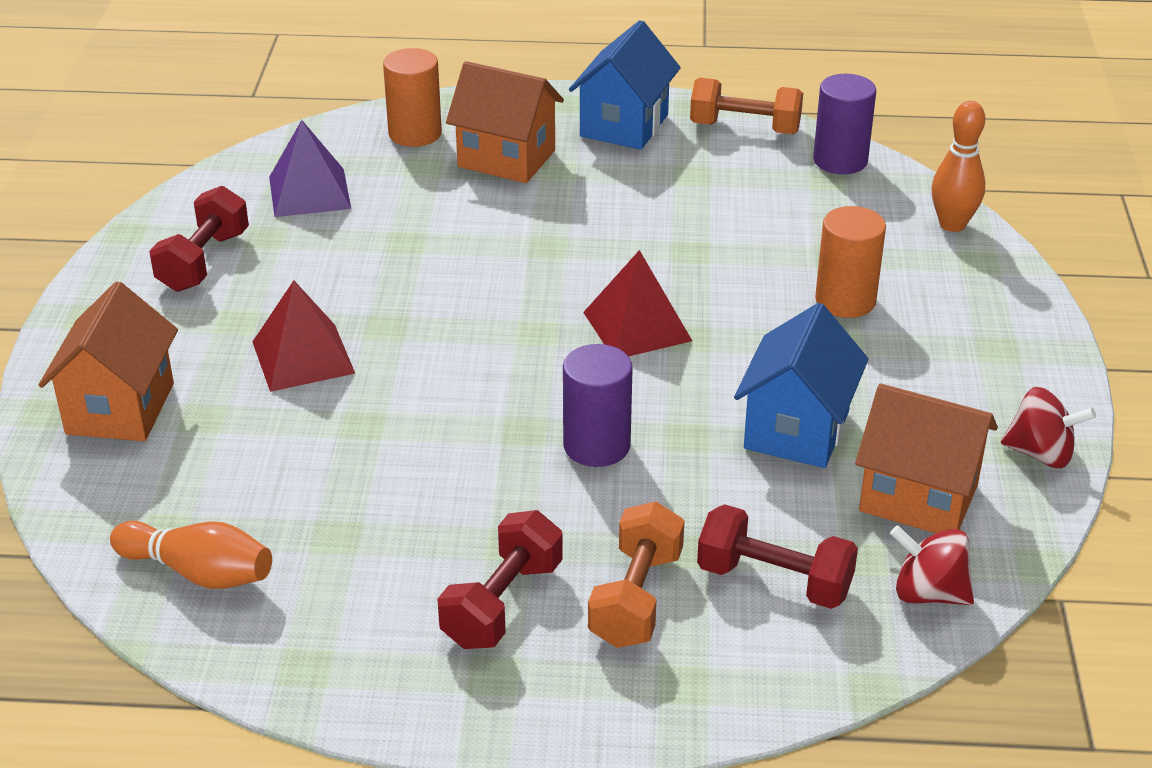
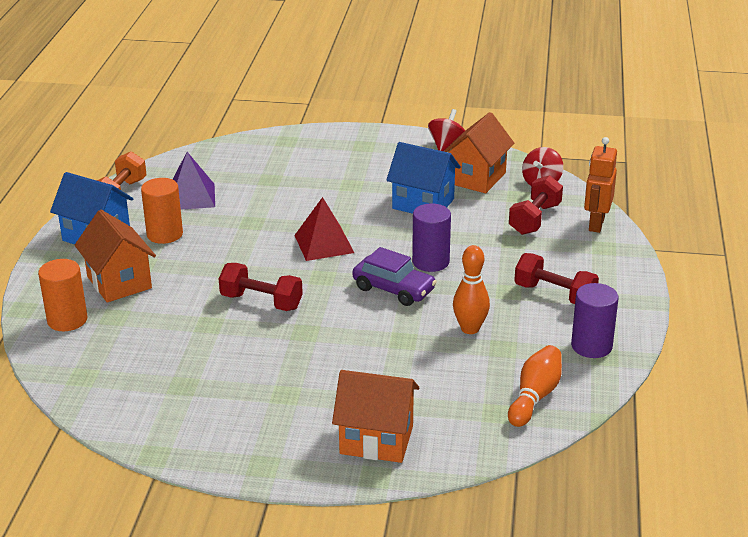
camera: 85 degrees left, 5 degrees down
red dumbbell [149,186,249,292] -> red dumbbell moved to [219,263,303,311]
red pyramid [252,281,355,392] -> none
purple pyramid [269,120,351,217] -> purple pyramid moved to [172,152,215,210]
orange house [446,61,564,183] -> orange house turned 60 degrees counterclockwise [75,210,156,302]
orange dumbbell [588,501,684,648] -> none
purple cylinder [813,74,876,174] -> purple cylinder moved to [571,283,619,358]
orange cylinder [815,206,886,318] -> orange cylinder moved to [141,178,183,244]
orange bowling pin [932,101,985,232] -> orange bowling pin moved to [453,245,490,334]
none -> purple car [352,247,437,306]
none -> orange robot [584,137,617,233]

